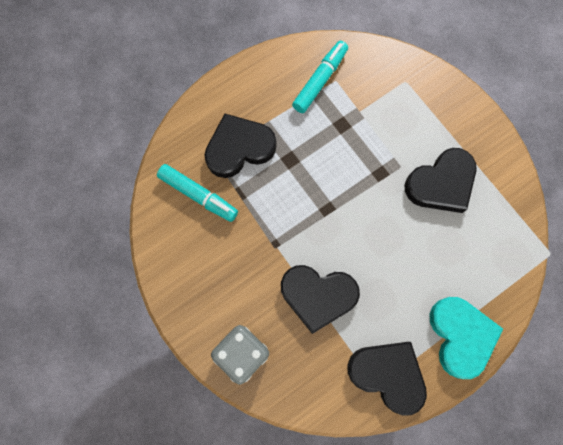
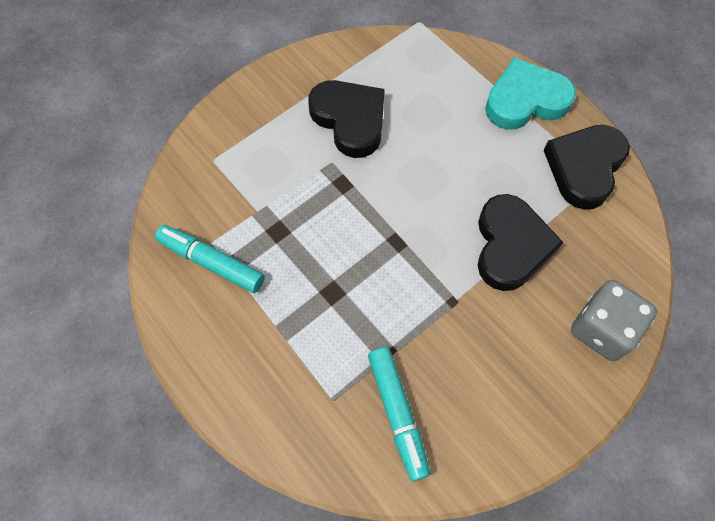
camera: 95 degrees left, 10 degrees down
turquoise marker [157,164,238,222] -> turquoise marker turned 135 degrees clockwise [368,347,430,481]
black heart [204,114,276,178] -> none

